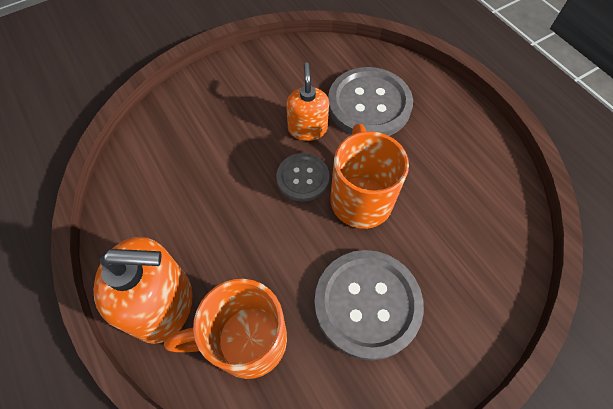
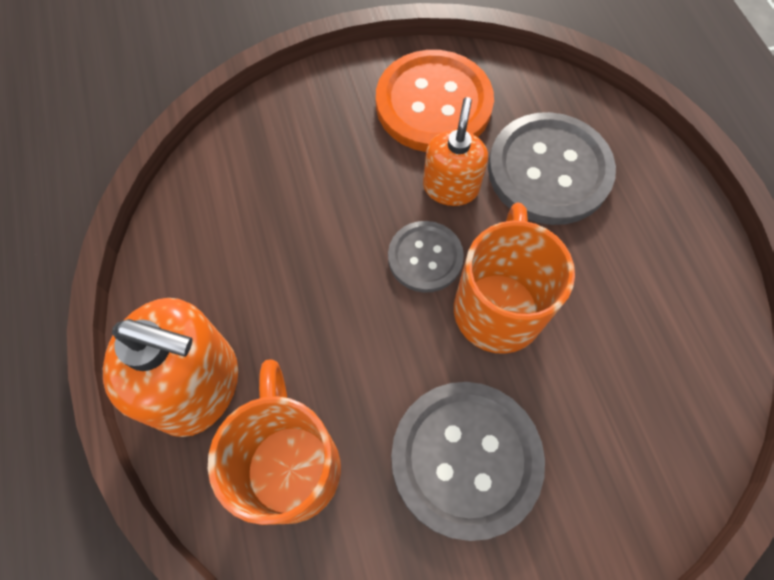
camera: 15 degrees right, 5 degrees up
orange mug [164,279,287,379] -> orange mug turned 75 degrees clockwise [208,359,341,525]
none -> orange button [376,50,494,152]

